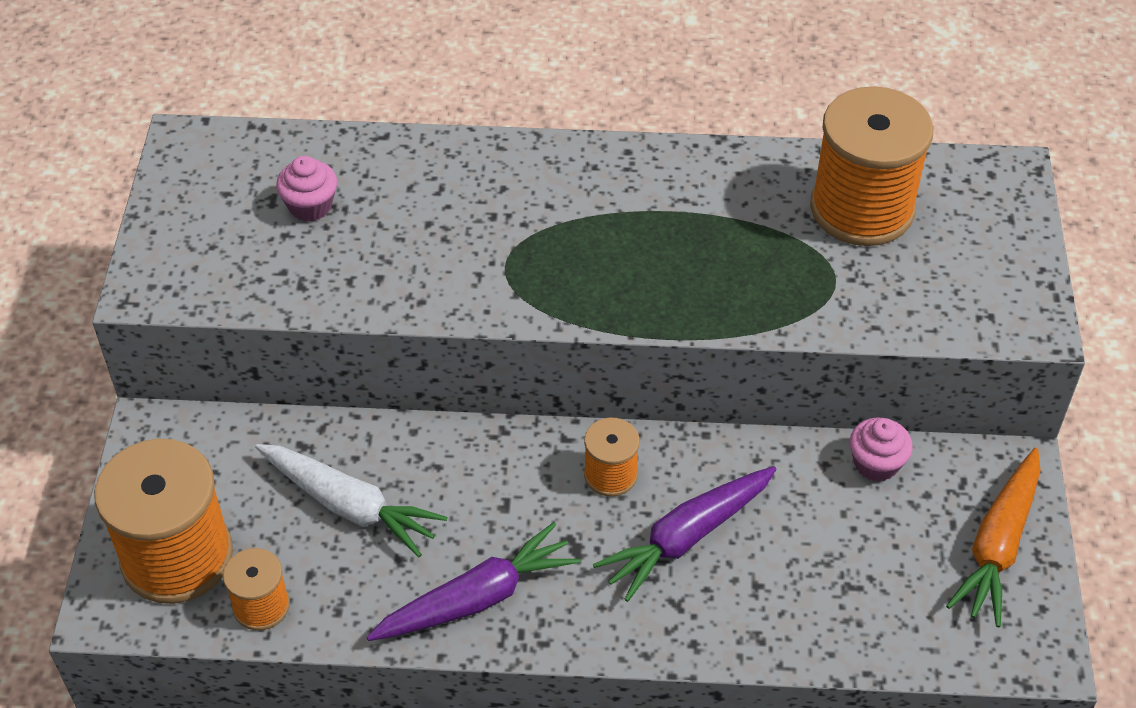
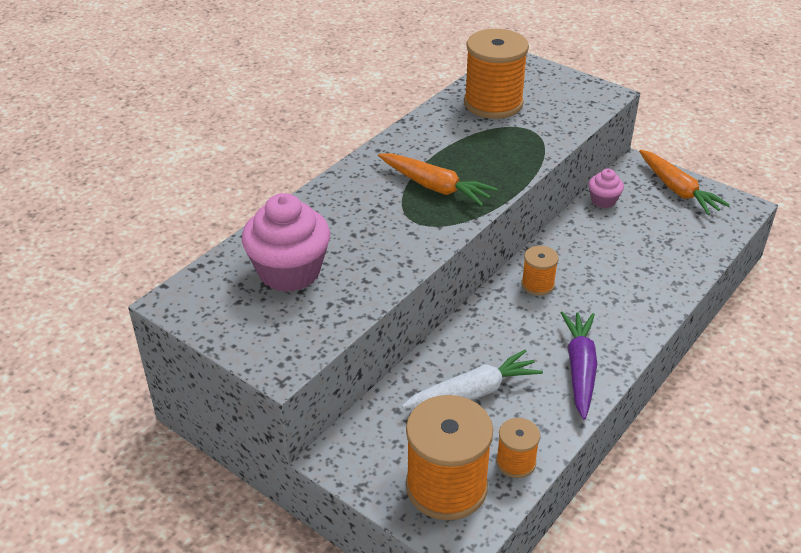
camera: 55 degrees left, 10 degrees down
pink cupcake [276,156,337,222] -> pink cupcake [242,193,330,292], size x2.01
purple carrot [593,466,777,602] -> none
none -> orange carrot [378,153,498,206]

